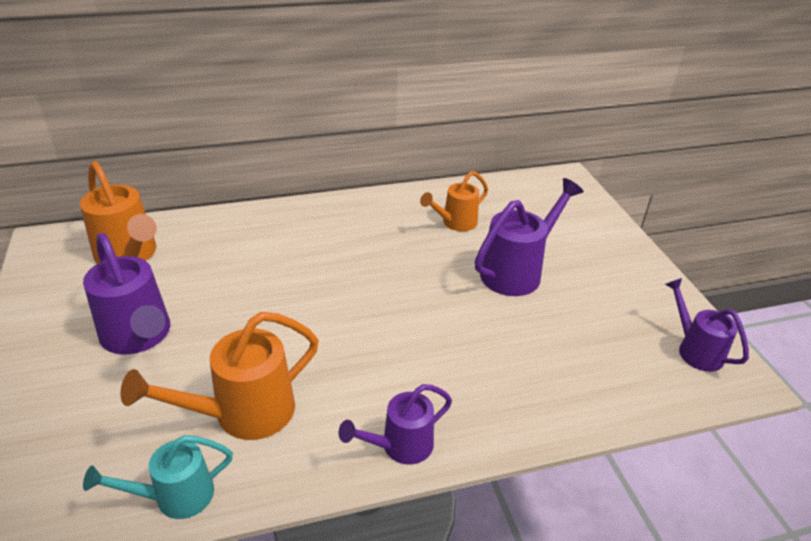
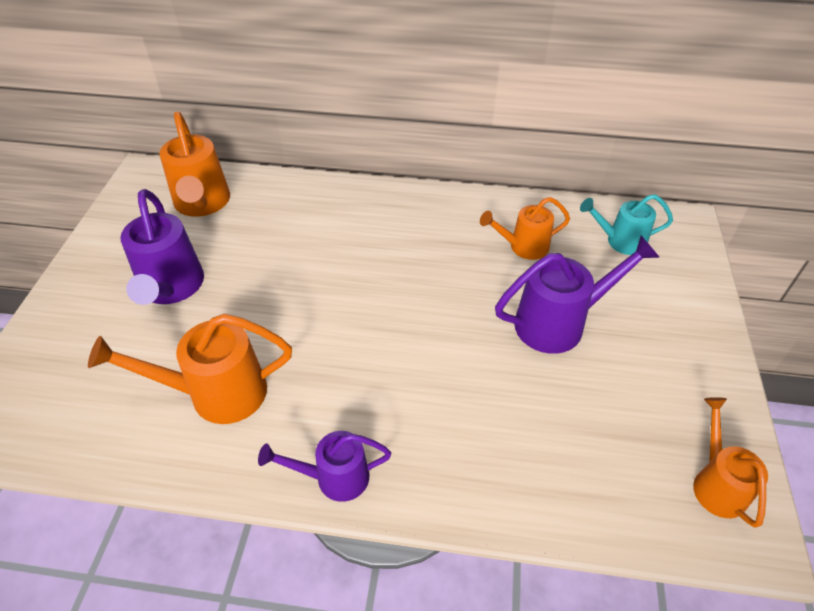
camera: 25 degrees right, 10 degrees up
turquoise watering can [83,435,233,519] -> turquoise watering can moved to [580,194,673,255]
purple watering can [665,278,749,372] -> orange watering can [693,397,768,528]

